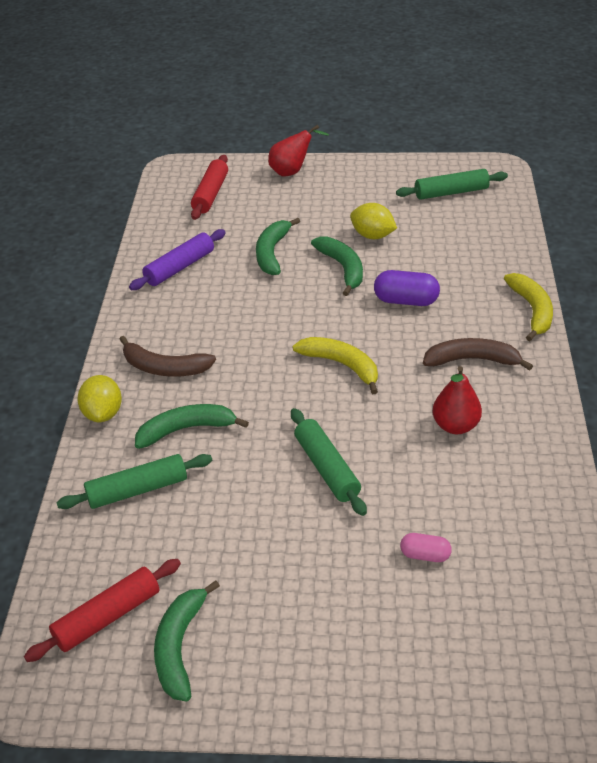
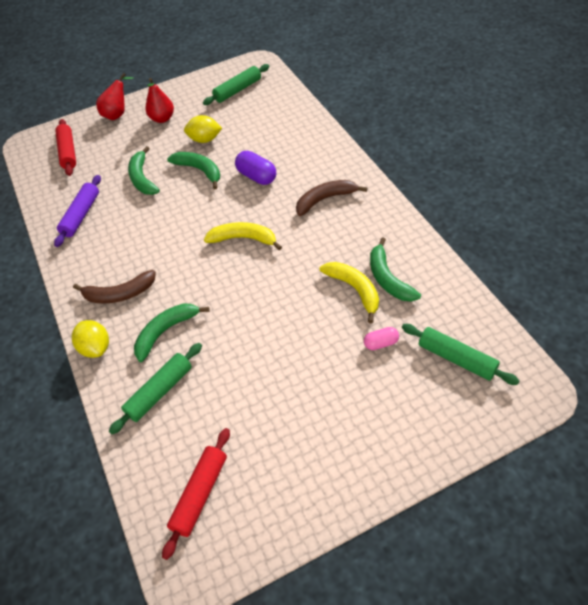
camera: 25 degrees left, 10 degrees up
green banana [154,580,220,702] -> green banana moved to [370,237,421,302]
green rolling pin [291,408,367,516] -> green rolling pin moved to [402,324,519,385]
purple capsule [374,270,440,306] -> purple capsule turned 60 degrees clockwise [235,151,276,185]
red pear [432,366,482,434] -> red pear moved to [146,78,174,123]
yellow banana [504,273,553,341] -> yellow banana moved to [320,262,379,323]

